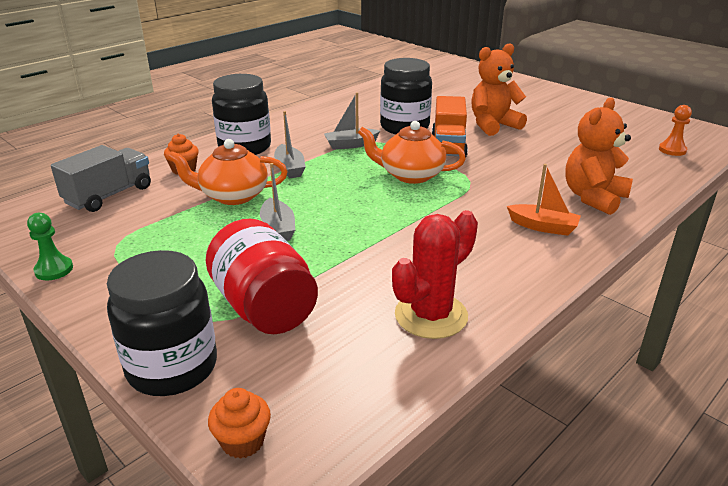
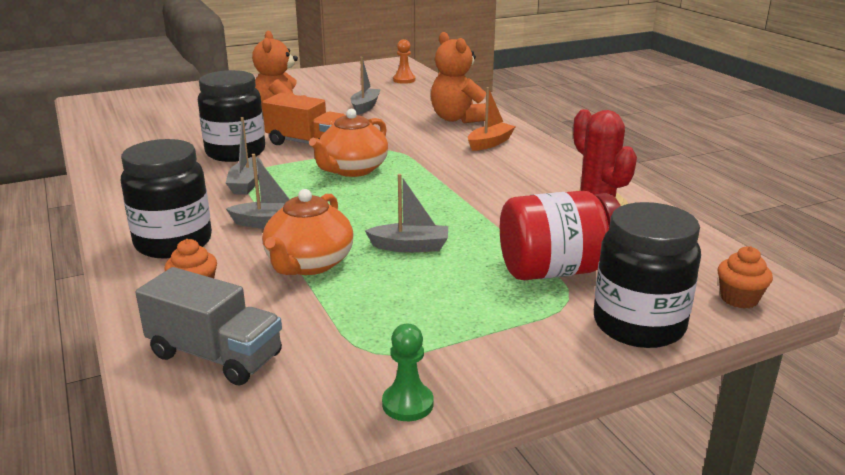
camera: 70 degrees left, 5 degrees down
grey truck [51,145,151,212] -> grey truck turned 150 degrees clockwise [135,267,282,386]
none -> grey boat [351,57,381,115]

